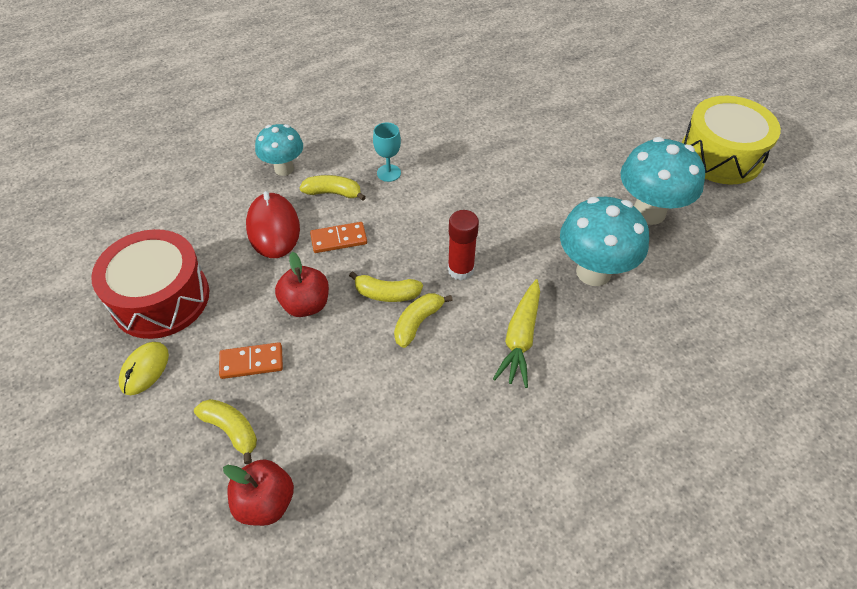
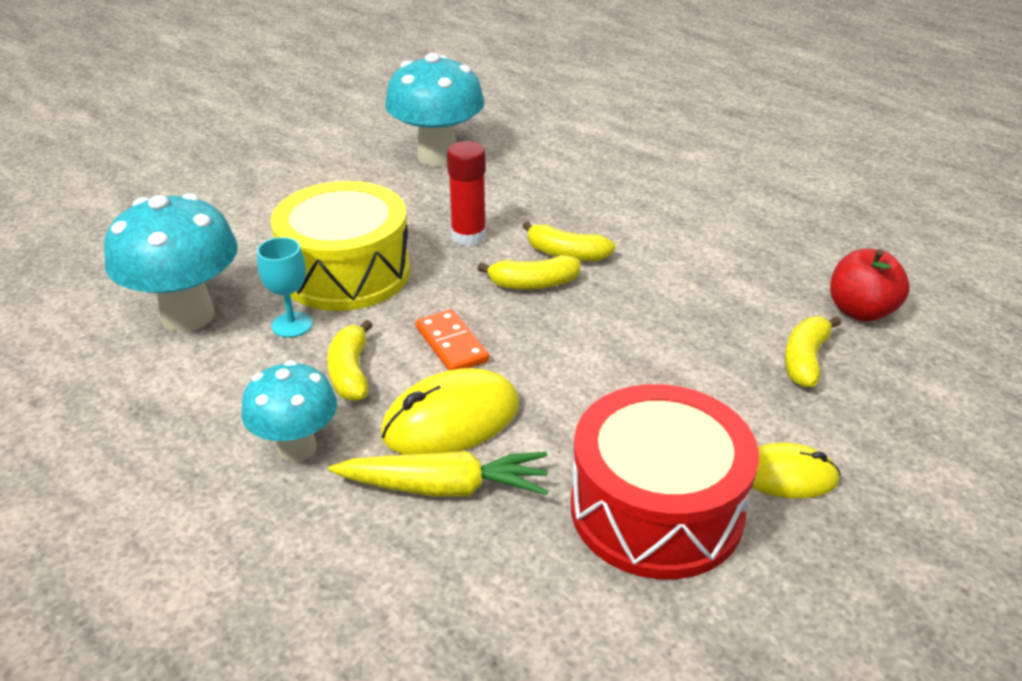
camera: 105 degrees left, 15 degrees down
orange domino [219,342,283,379] -> none
red mouse [246,191,300,258] -> yellow mouse [380,368,519,455]
red apple [275,252,329,317] -> none
yellow banana [349,271,423,302] -> yellow banana turned 90 degrees clockwise [477,255,580,290]
yellow carrot [493,279,540,388] -> yellow carrot moved to [328,451,548,497]
turquoise mushroom [620,137,705,225] -> turquoise mushroom moved to [104,193,238,332]
yellow drum [682,96,781,184] -> yellow drum moved to [271,181,411,311]

